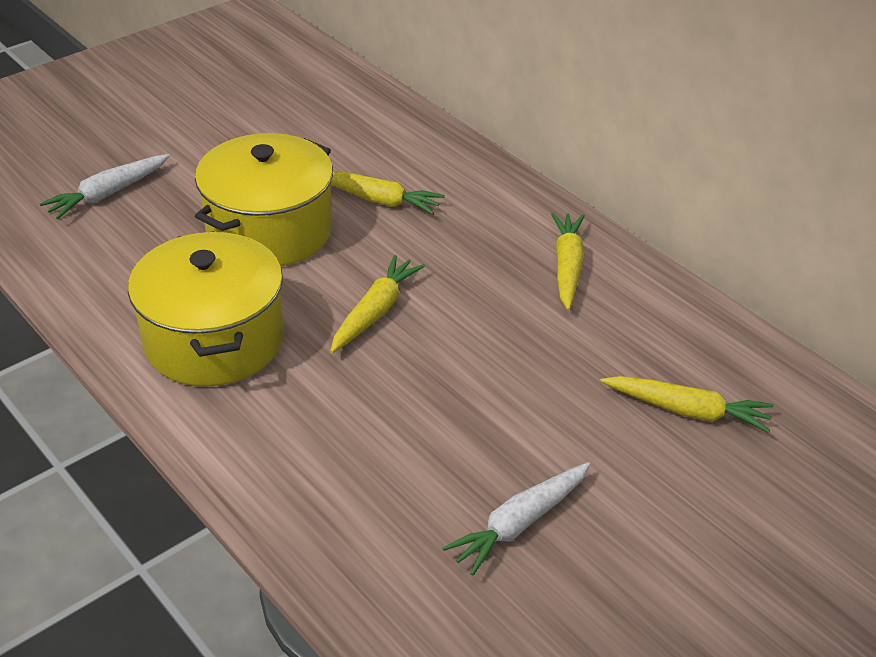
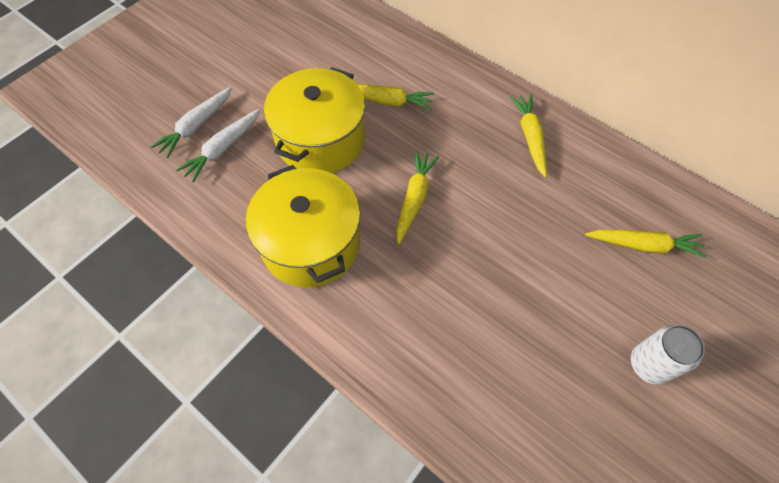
camera: 10 degrees left, 20 degrees up
white carrot [443,462,590,576] -> white carrot moved to [176,109,260,183]
none -> white can [631,325,705,385]

